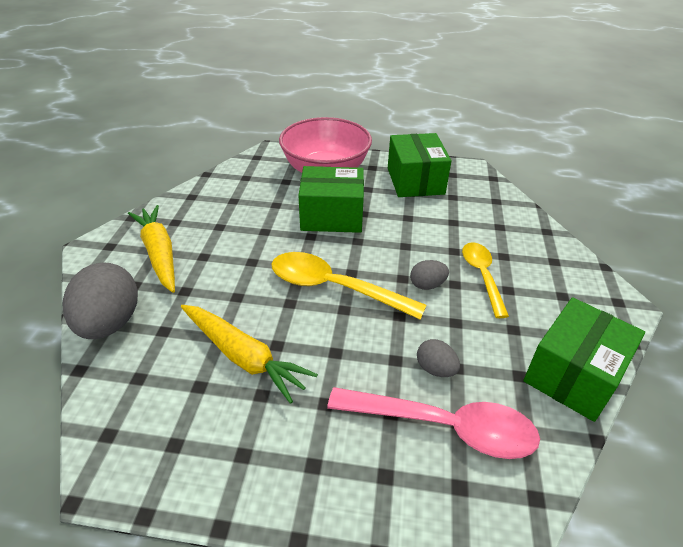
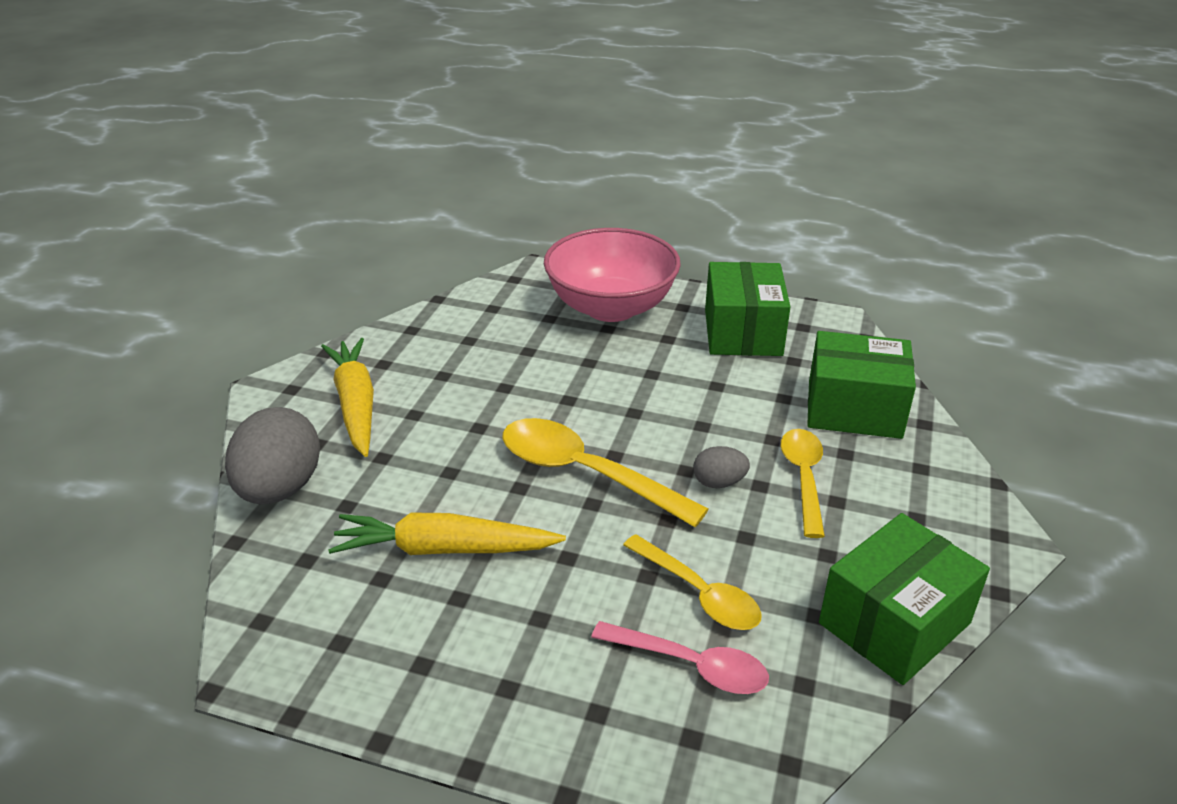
camera: 10 degrees right, 5 degrees down
yellow carrot [181,305,318,404] -> yellow carrot turned 135 degrees clockwise [328,512,566,555]
green box [298,166,364,233] -> green box moved to [807,331,916,439]
pink spoon [327,387,540,459] -> pink spoon [591,621,769,694], size x0.65
grey egg [417,339,460,377] -> yellow spoon [623,534,762,630]

